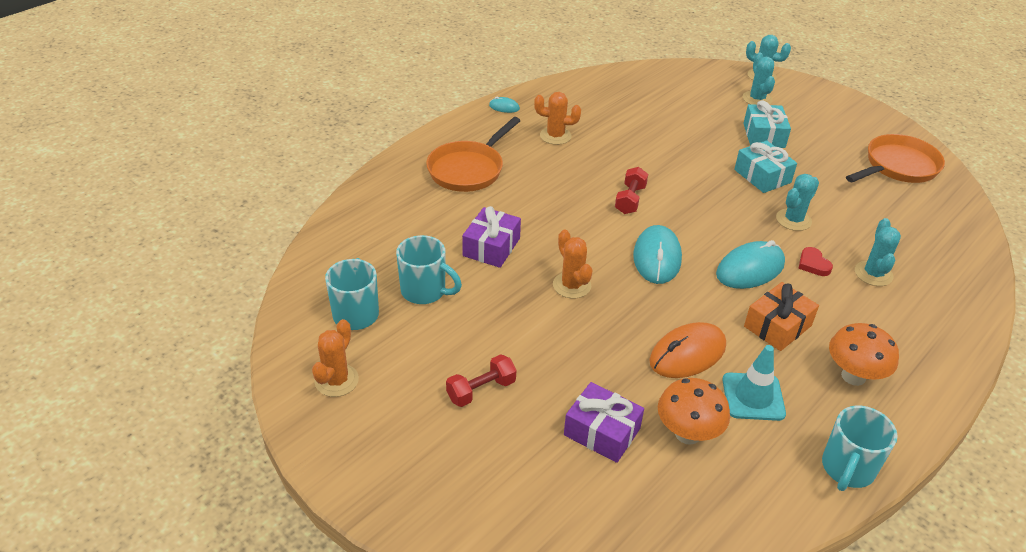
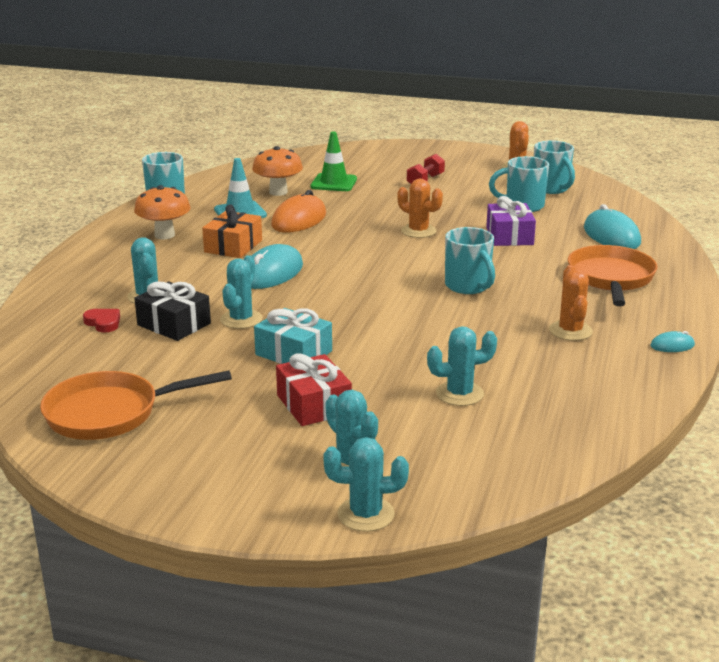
camera: 155 degrees right, 15 degrees down
orange cactus [534,92,581,145] -> orange cactus turned 75 degrees counterclockwise [549,265,593,341]
purple gift [564,382,644,463] -> green traffic cone [310,131,357,191]
red dumbbell [615,167,648,214] -> none
turquoise mouse [633,225,682,284] -> turquoise mouse moved to [584,204,641,249]
turquoise gift [743,100,791,148] -> red gift [276,353,352,426]
red heart [798,247,833,276] -> red heart moved to [83,309,120,333]
orange pan [846,134,945,183] -> orange pan turned 45 degrees clockwise [40,370,232,440]
none -> black gift [134,281,211,341]
none -> turquoise cactus [427,326,497,406]
none -> turquoise mug [445,227,495,294]

